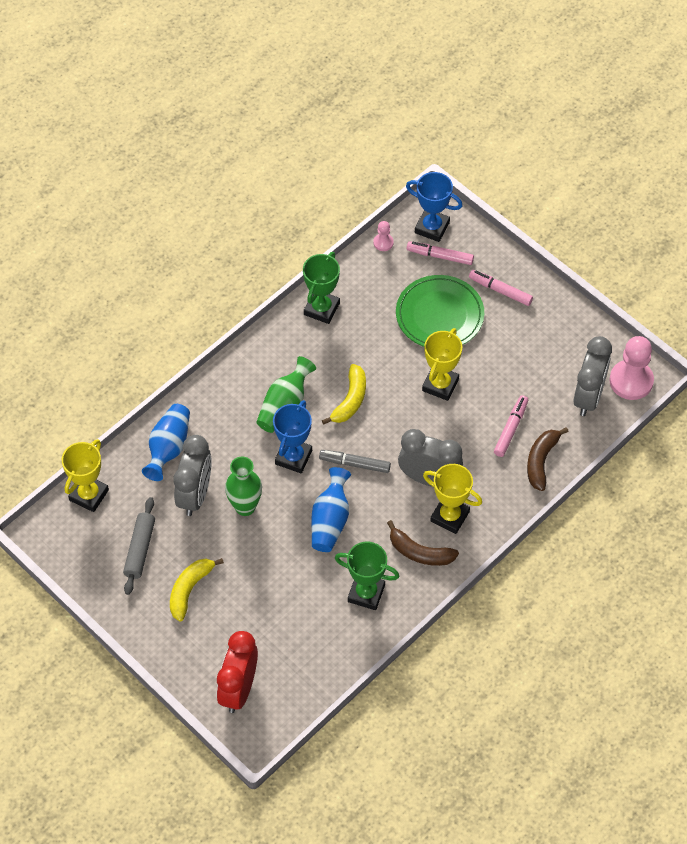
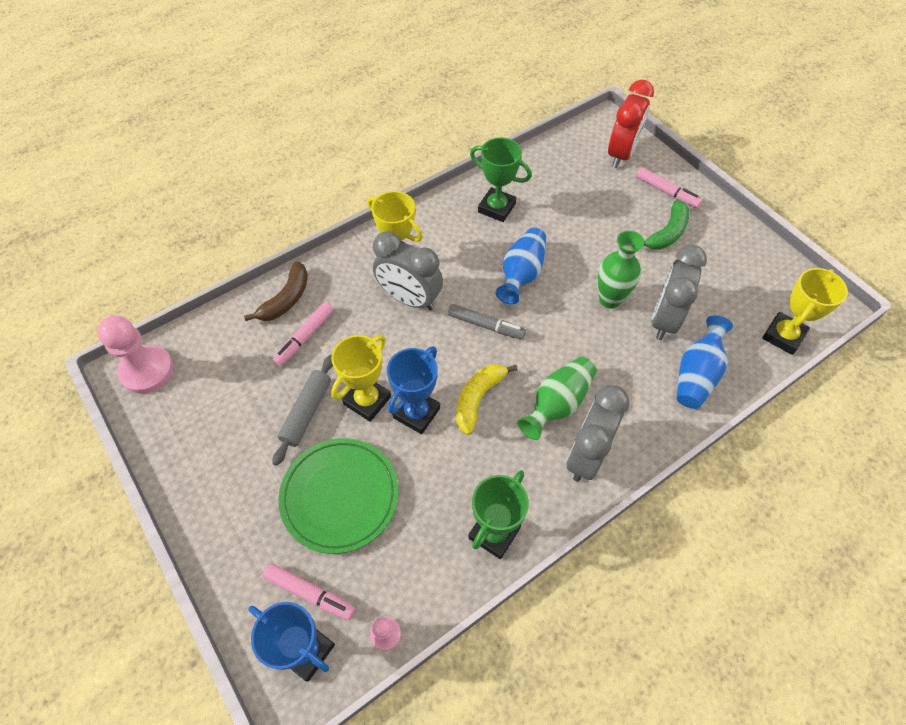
camera: 170 degrees left, 0 degrees up
grey rolling pin [123,497,155,595] -> grey rolling pin moved to [273,355,333,466]
yellow banana [170,558,224,621] -> green banana [644,200,690,250]
blue trophy [273,400,312,473] -> blue trophy moved to [387,346,440,434]
brown banana [387,520,459,566] -> none
pink marker [469,270,533,306] -> pink marker moved to [636,167,702,208]
grey clock [574,336,612,416] -> grey clock moved to [566,385,630,482]

